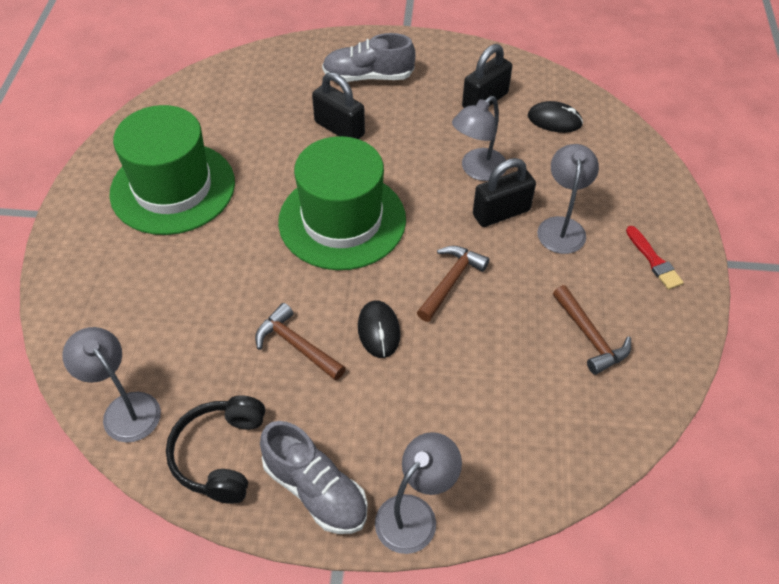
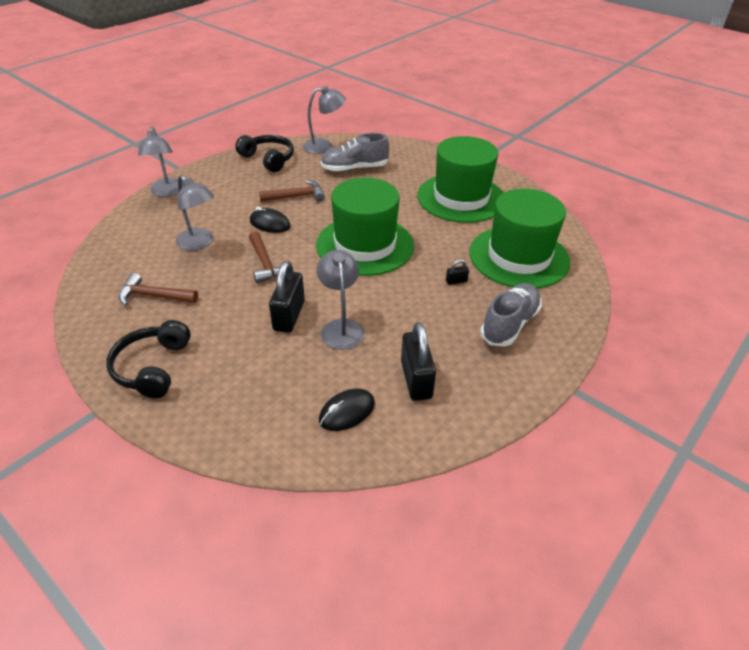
camera: 125 degrees right, 10 degrees down
grey shoe [260,421,368,534] -> grey shoe moved to [321,133,389,172]
black padlock [312,72,365,139] -> black padlock [446,260,469,285], size x0.45
grey lamp [537,144,599,254] -> grey lamp moved to [176,175,214,251]
red brush [626,226,684,290] -> black headphones [106,320,191,398]
none -> green hat [469,189,571,289]

